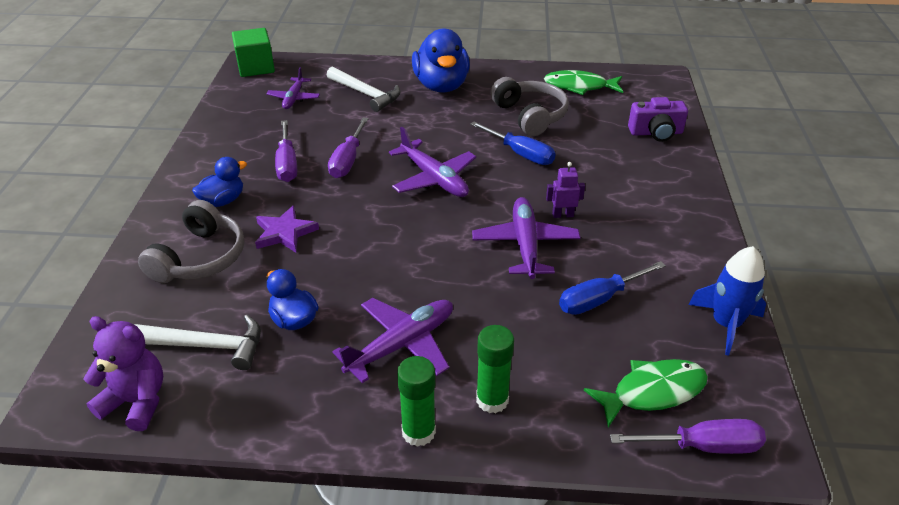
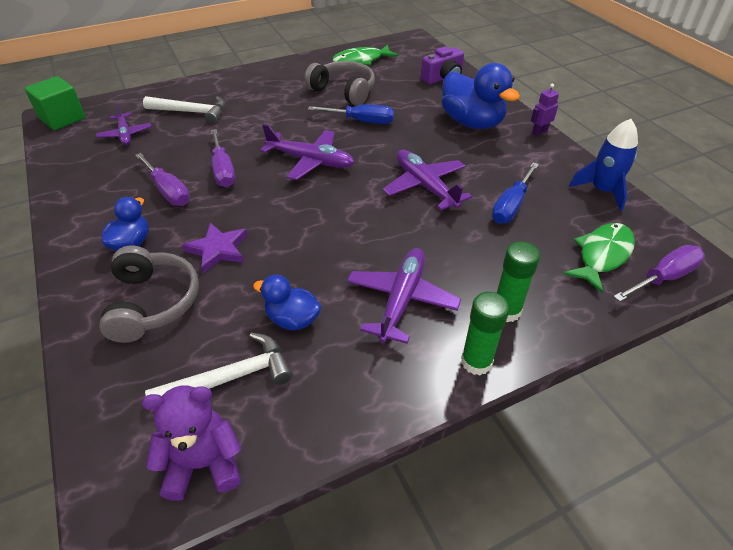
camera: 30 degrees left, 5 degrees up
blue duck [412,28,470,92] -> blue duck moved to [442,63,520,129]
purple robot [546,162,585,218] -> purple robot moved to [531,84,559,136]

